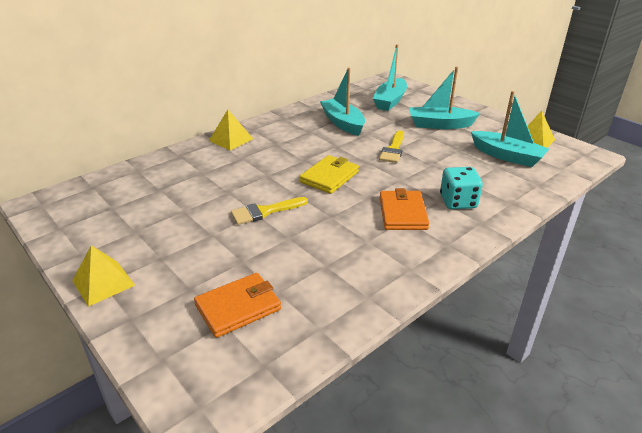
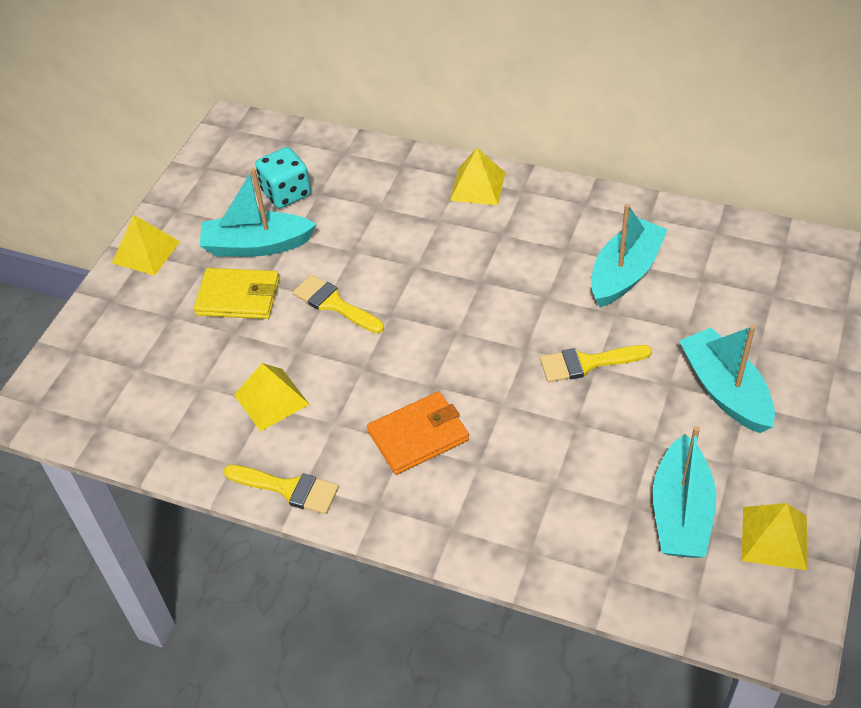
camera: 65 degrees right, 15 degrees up
orange wallet [194,273,281,338] -> none
yellow wallet [299,155,359,194] -> yellow wallet moved to [194,268,280,319]
turquoise boat [373,44,407,111] -> turquoise boat moved to [200,168,316,257]
turquoise dice [440,167,483,209] -> turquoise dice moved to [255,147,311,208]
none -> yellow brush [224,465,339,514]
none -> yellow pyramid [234,363,310,432]

